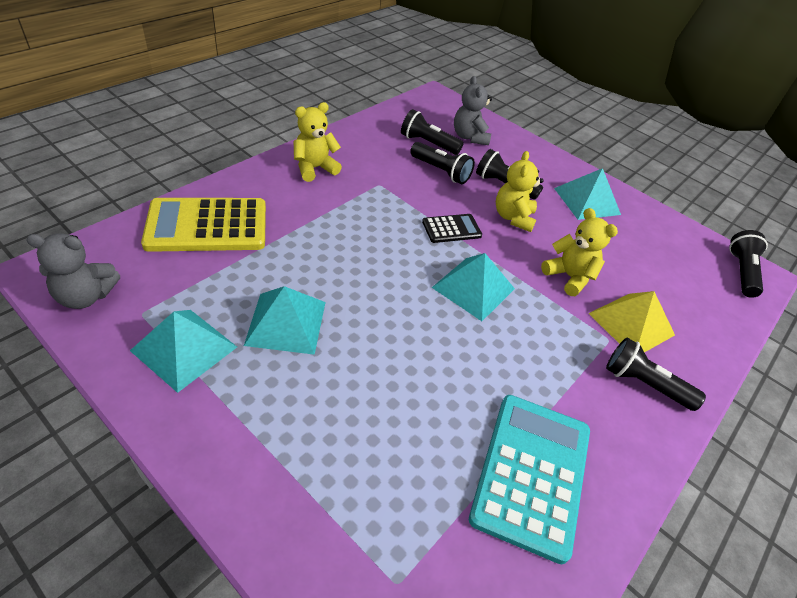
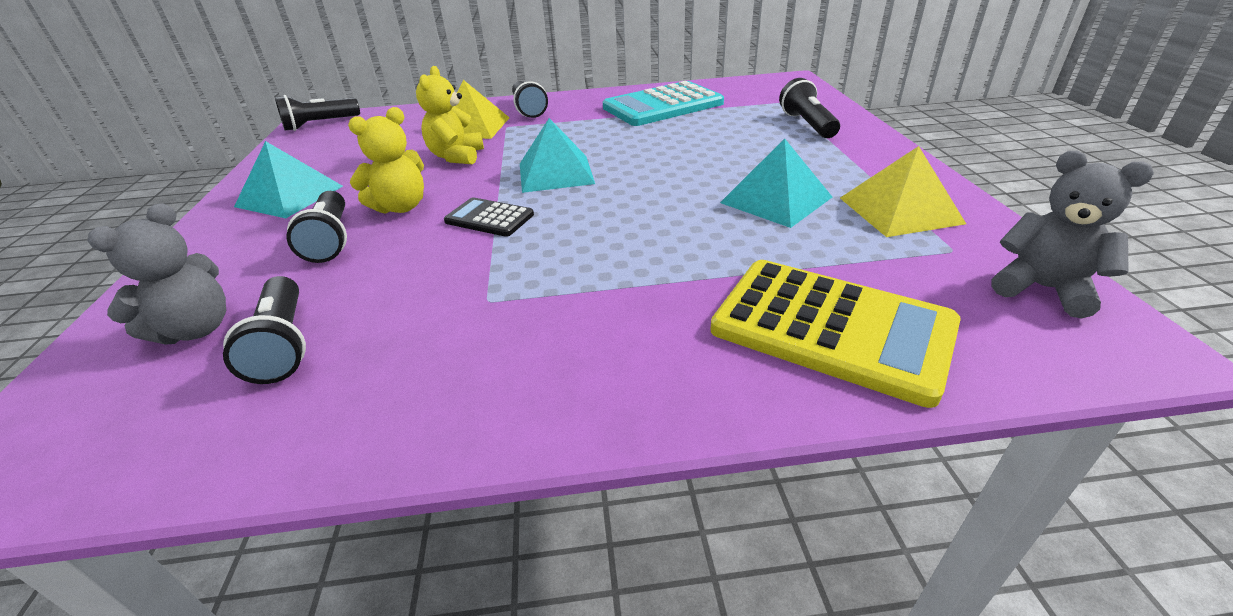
camera: 130 degrees left, 10 degrees down
turquoise pyramid [130,310,237,393] -> yellow pyramid [840,146,966,237]
yellow teddy bear [294,102,342,182] -> none
black flashlight [410,142,475,184] -> black flashlight moved to [779,78,840,138]

